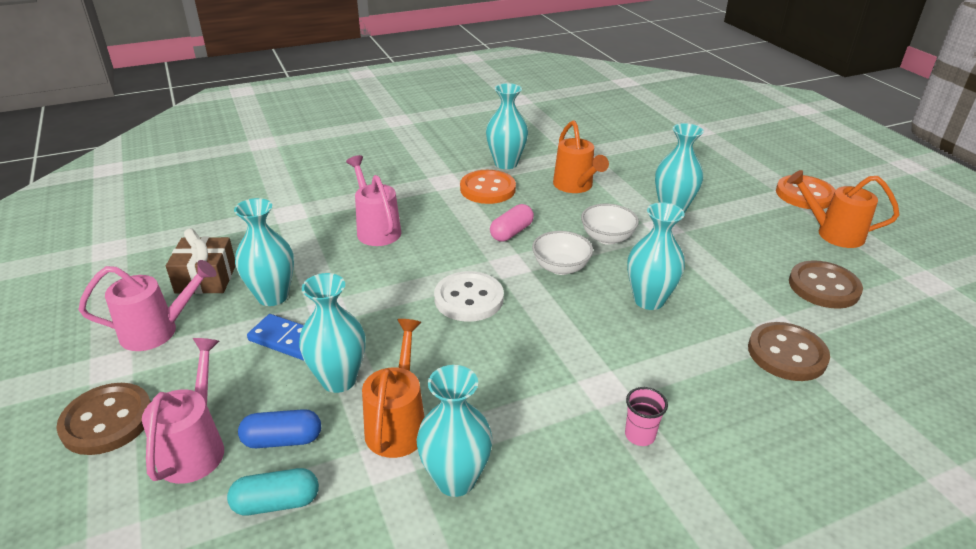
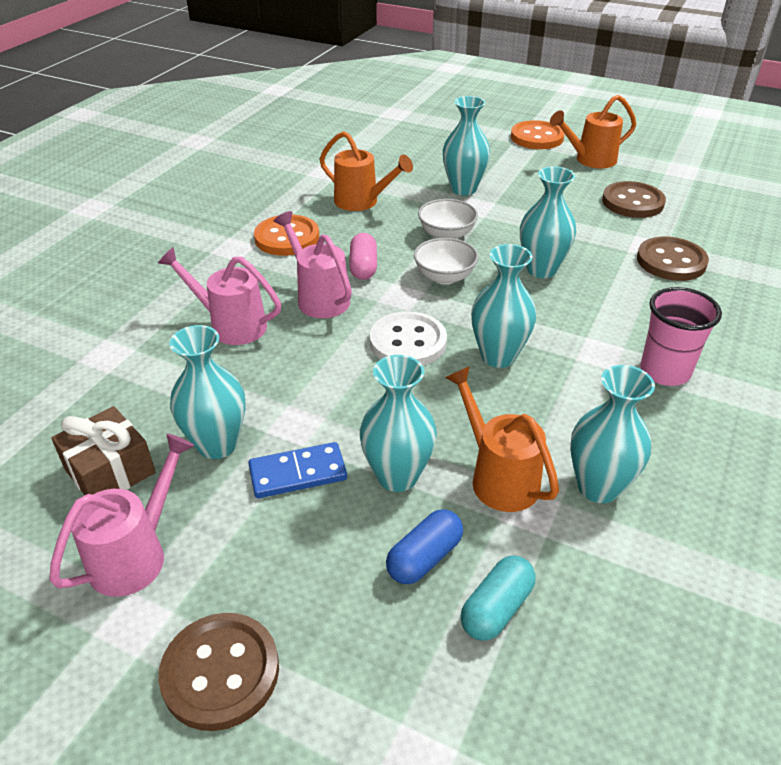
camera: 40 degrees left, 5 degrees up
pink watering can [142,338,224,484] -> pink watering can moved to [274,211,352,318]
turquoise vase [486,83,528,169] -> turquoise vase moved to [471,244,537,368]
pink cup [625,387,668,446] -> pink cup [640,287,722,386], size x1.74

